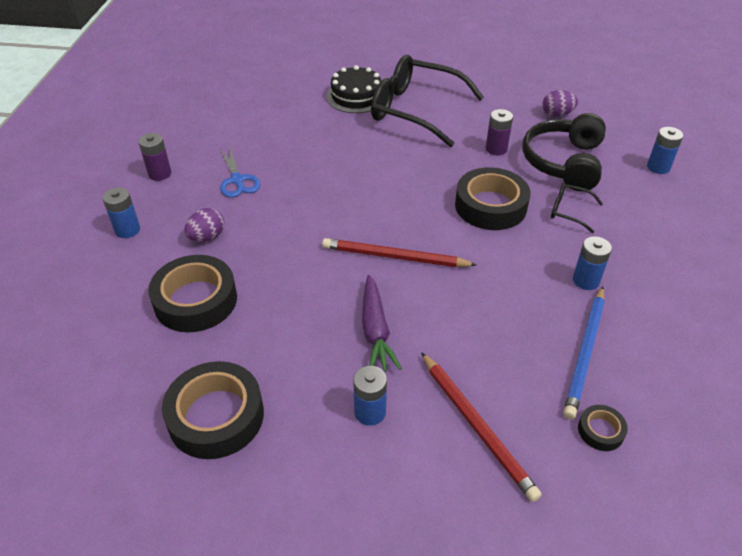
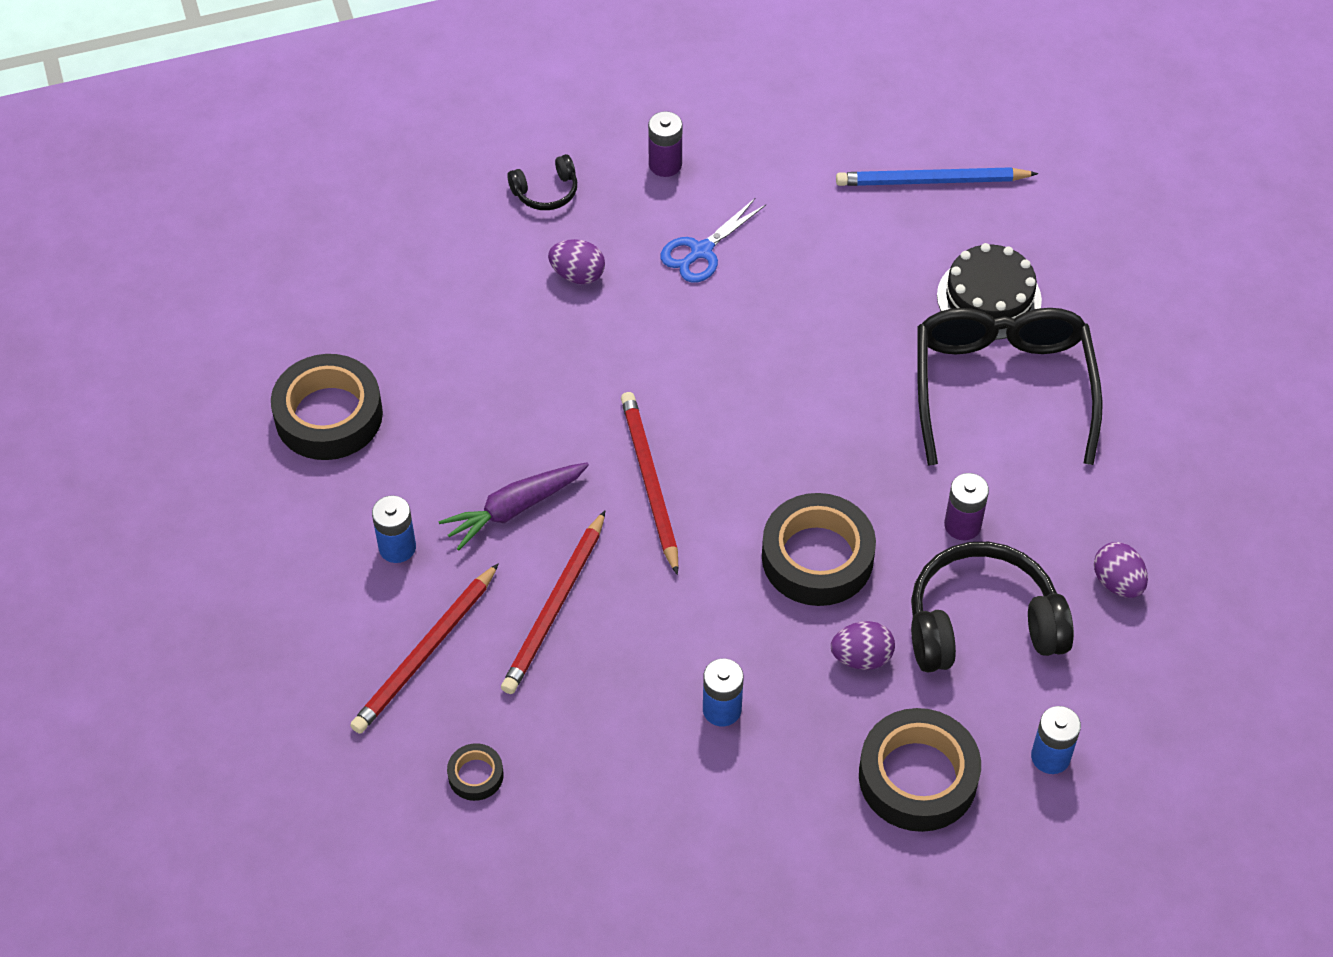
camera: 65 degrees right, 10 degrees up
blue battery [102,187,140,238] -> black headphones [507,154,577,210]
black tape [148,255,237,332] -> black tape moved to [859,708,981,832]
black glasses [551,183,603,233] -> purple egg [831,621,895,670]
blue pencil [563,286,605,419] -> blue pencil moved to [836,167,1038,186]
none -> red pencil [501,511,605,694]

